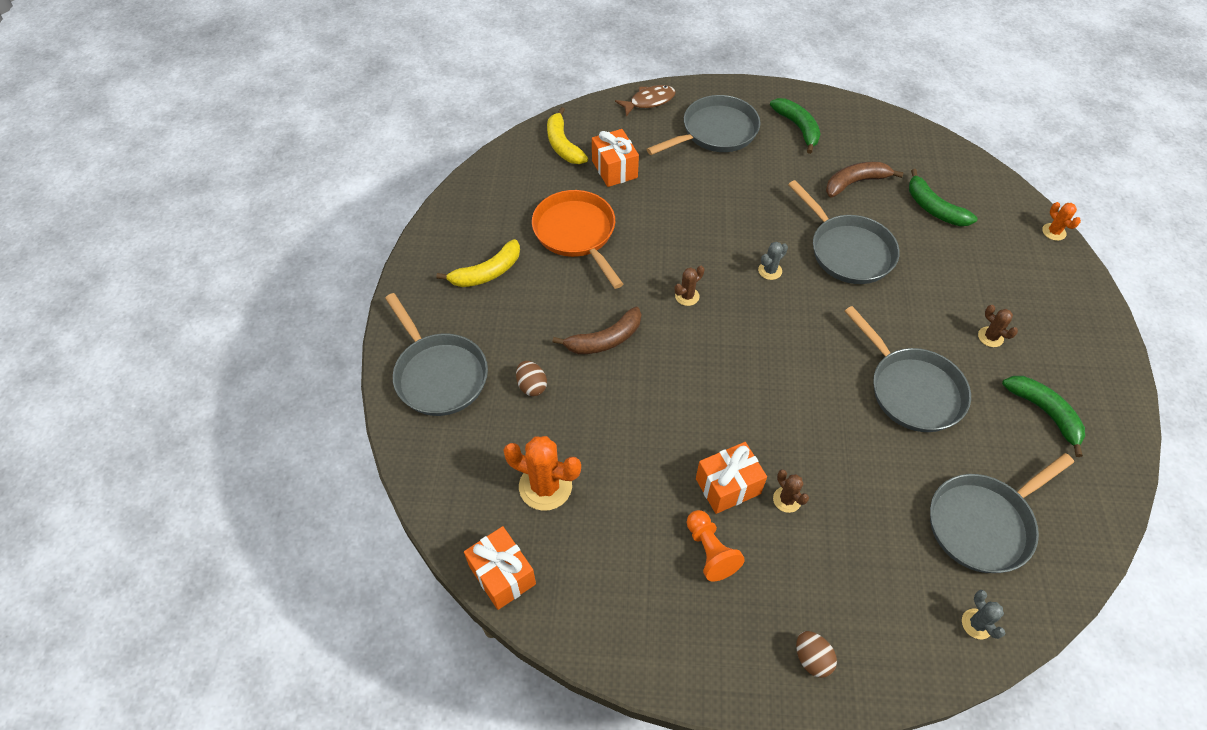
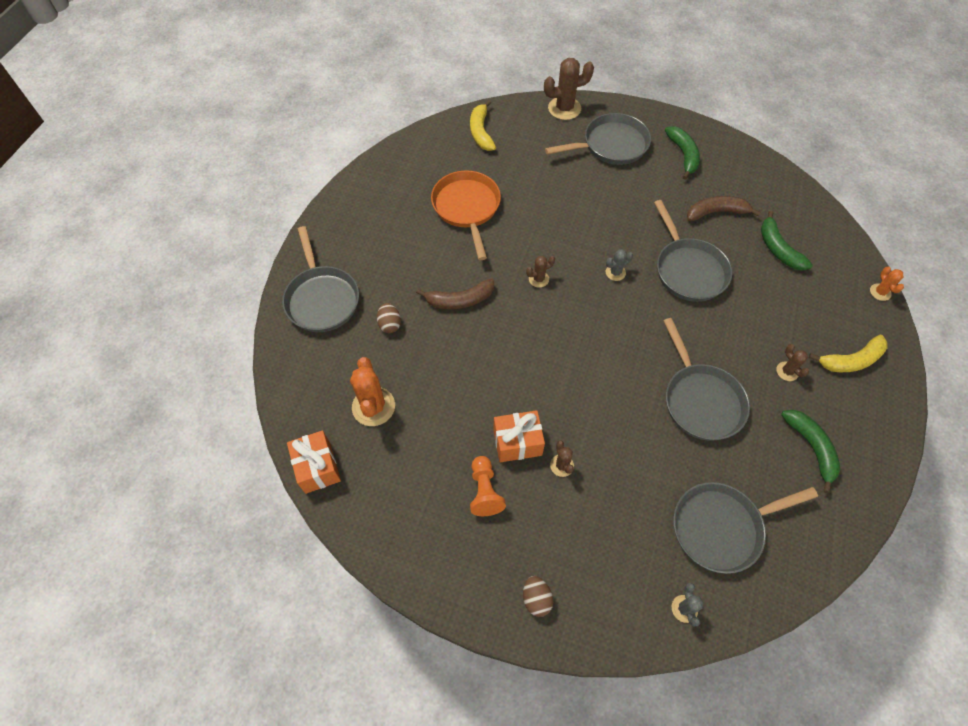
camera: 15 degrees right, 5 degrees up
yellow banana [436,239,520,287] -> yellow banana moved to [809,334,888,372]
orange cactus [503,436,581,511] -> orange cactus turned 45 degrees clockwise [350,357,395,426]
orange gift [592,129,639,187] -> none
brown fish [615,85,676,116] -> brown cactus [544,58,594,120]

